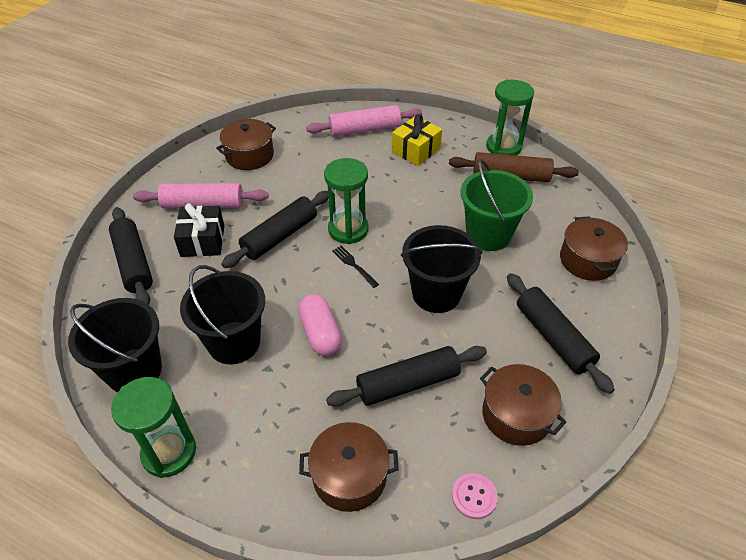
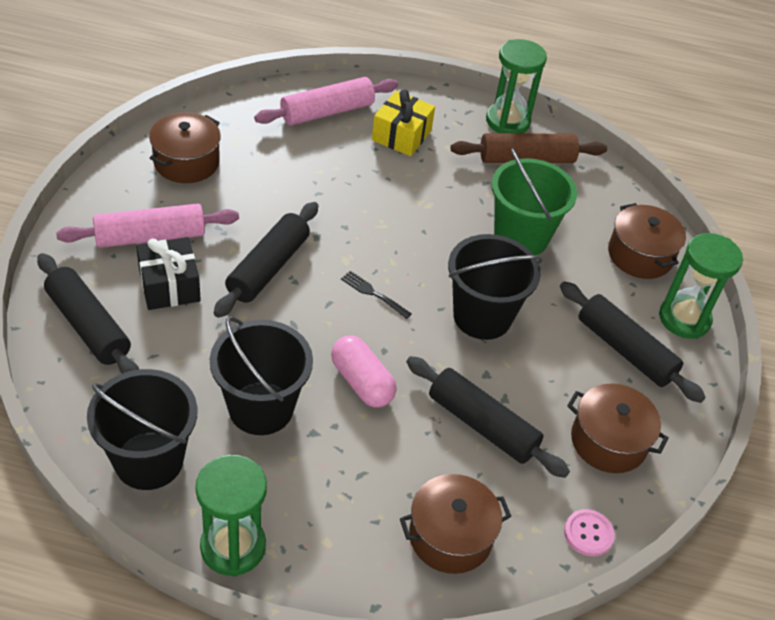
camera: 20 degrees left, 0 degrees up
green hourglass [324,158,369,244] -> green hourglass moved to [659,233,743,339]
black rolling pin [326,346,487,407] -> black rolling pin turned 75 degrees clockwise [406,356,570,478]

